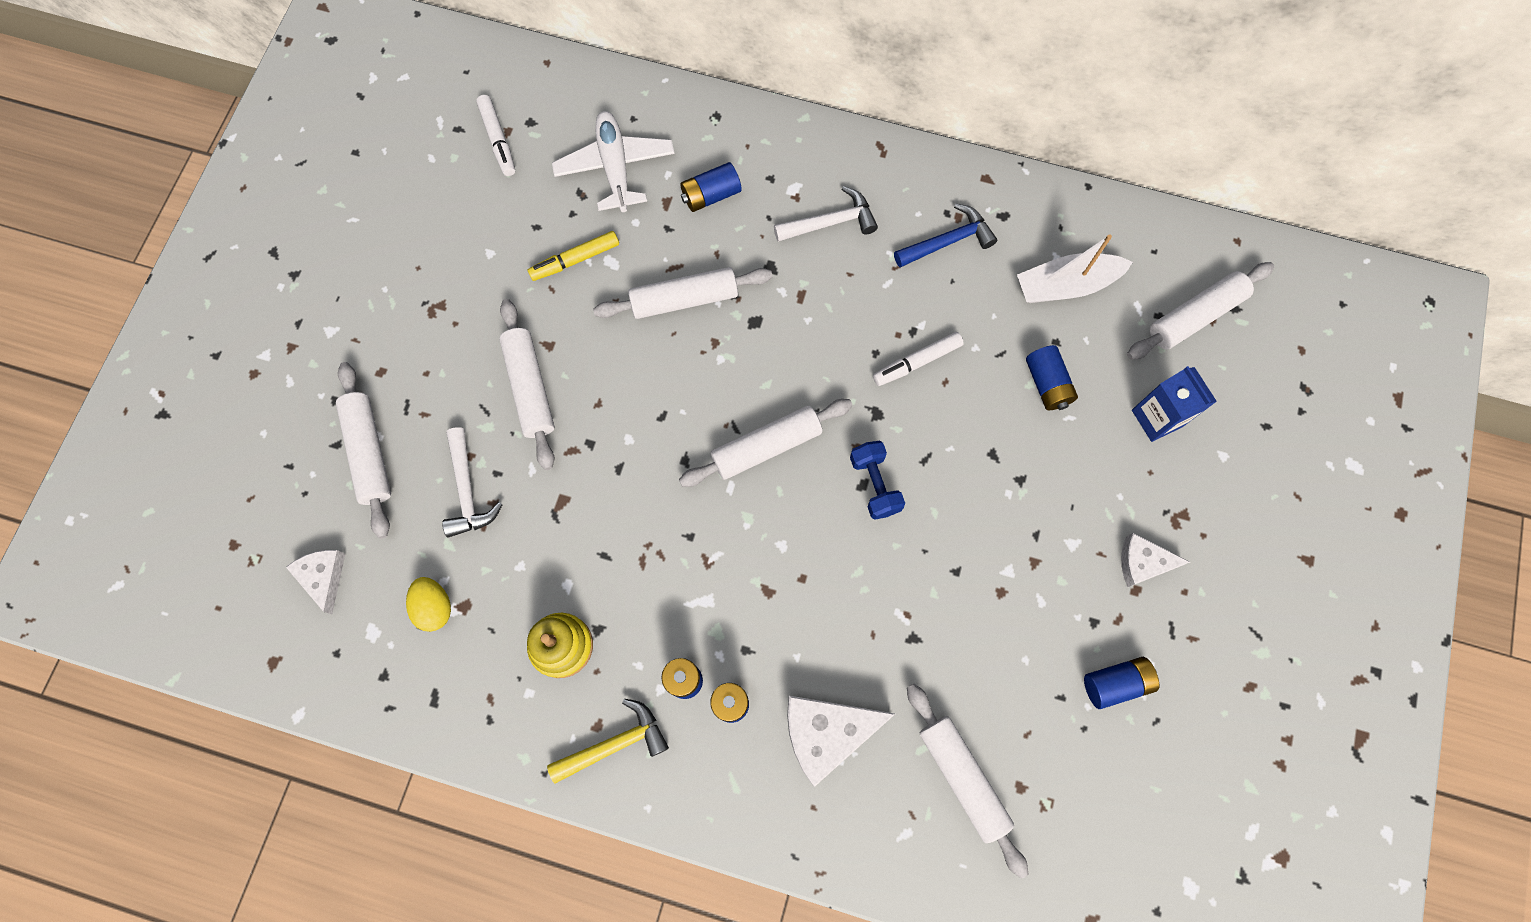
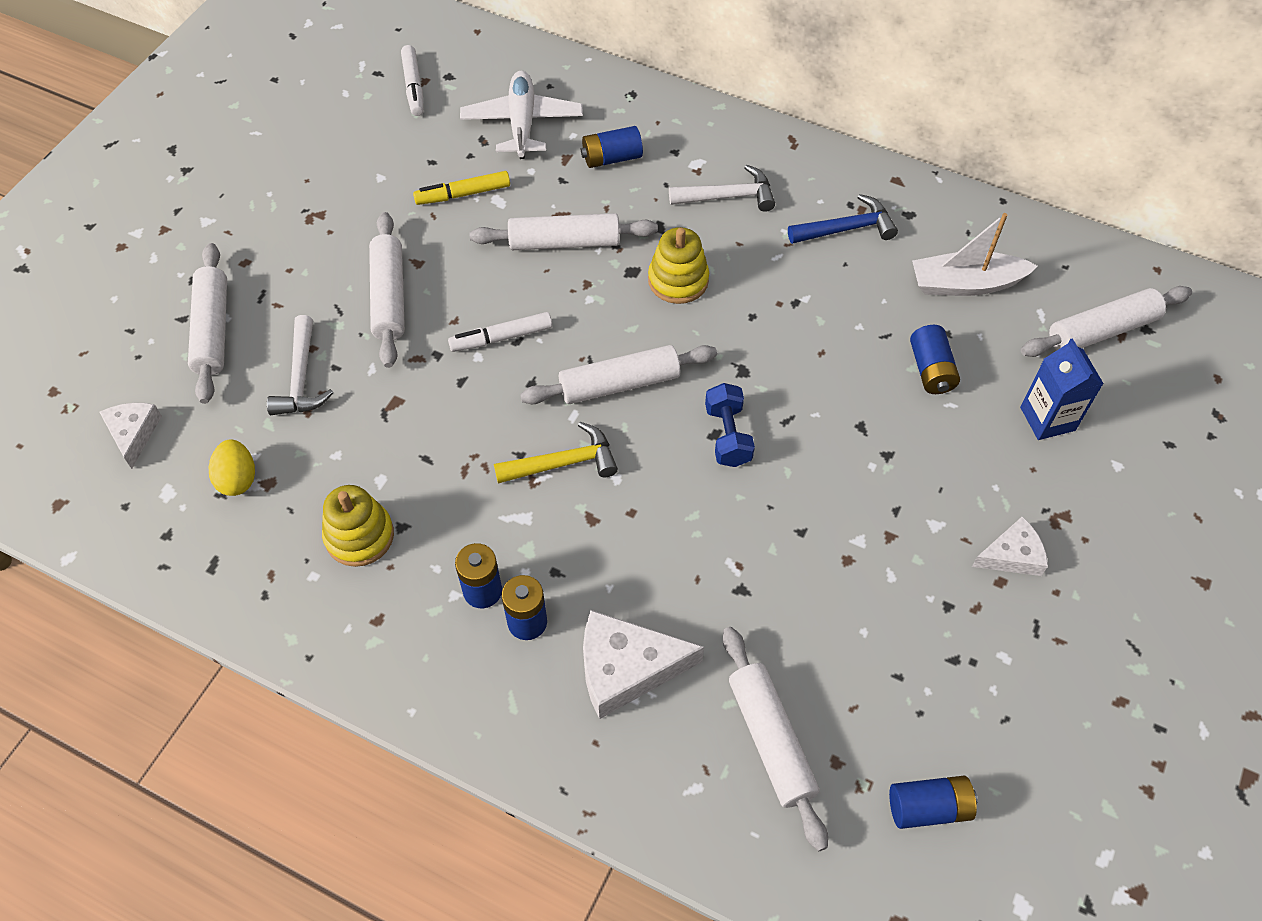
camera: 10 degrees right, 15 degrees down
yellow hammer [547,699,669,783] -> yellow hammer moved to [494,422,618,484]
white marker [873,332,964,386] -> white marker moved to [448,312,552,352]
blue battery [1084,657,1159,709] -> blue battery moved to [889,775,978,829]
white cheese [1121,533,1190,587] -> white cheese turned 150 degrees clockwise [972,516,1048,576]
none -> yellow stacking toy [648,227,709,304]

